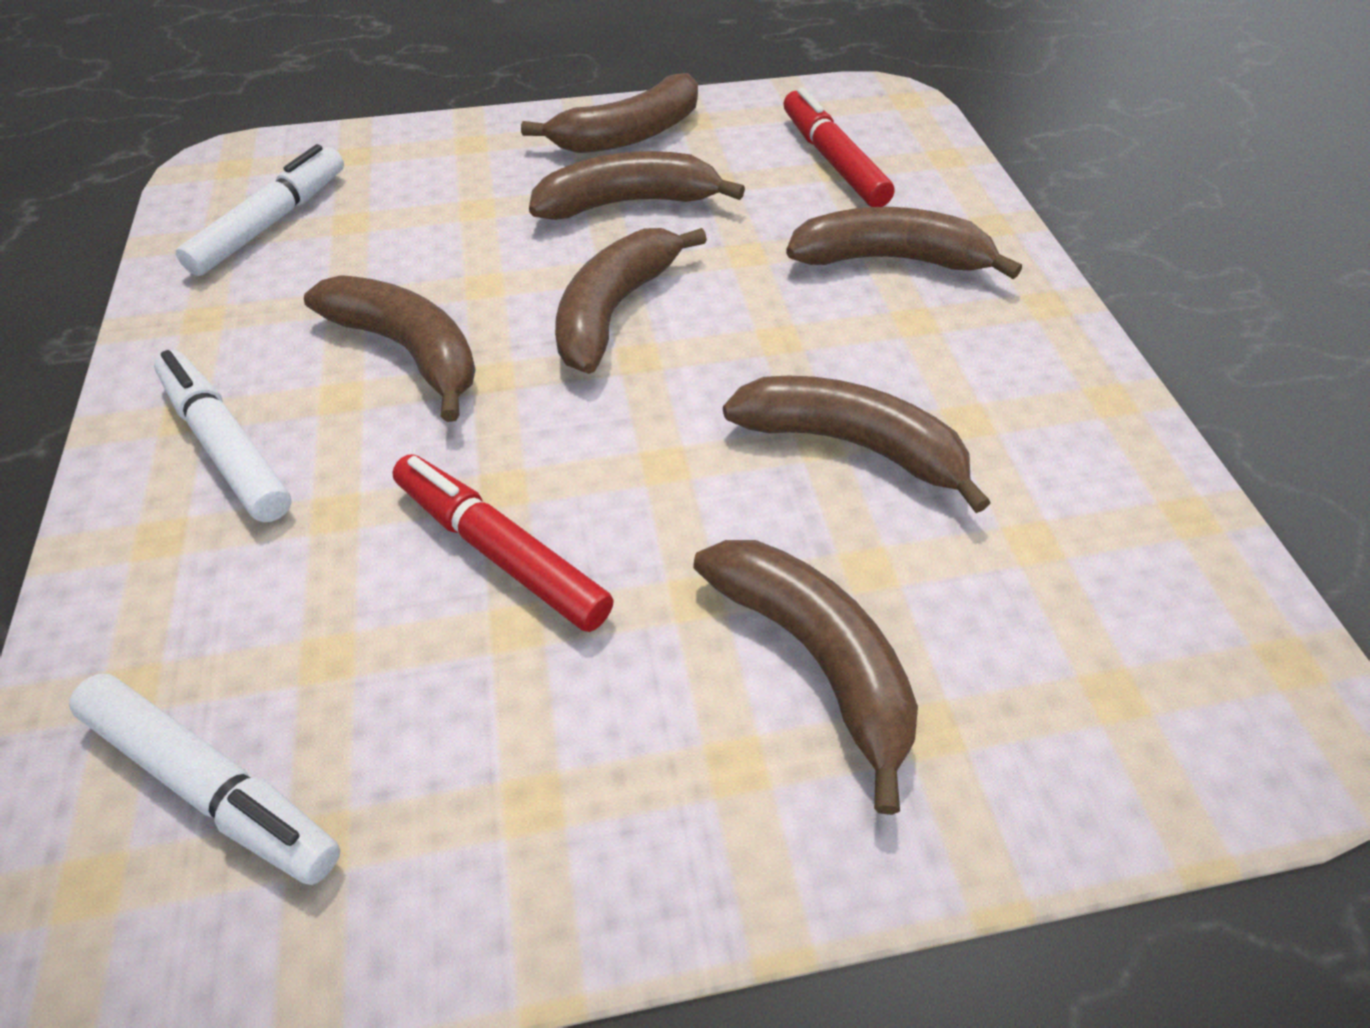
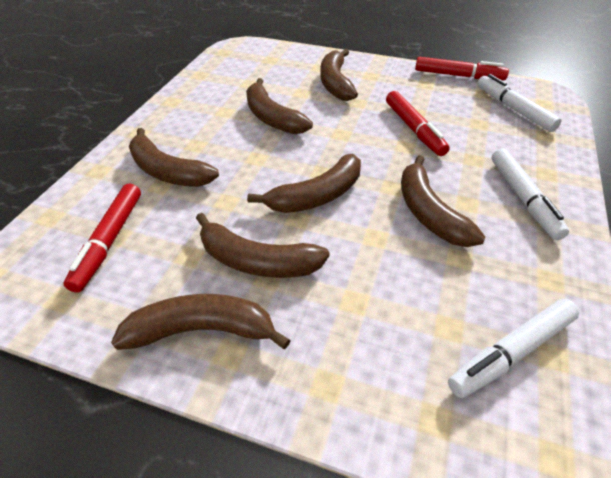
camera: 150 degrees left, 5 degrees down
none -> red marker [415,57,509,80]

